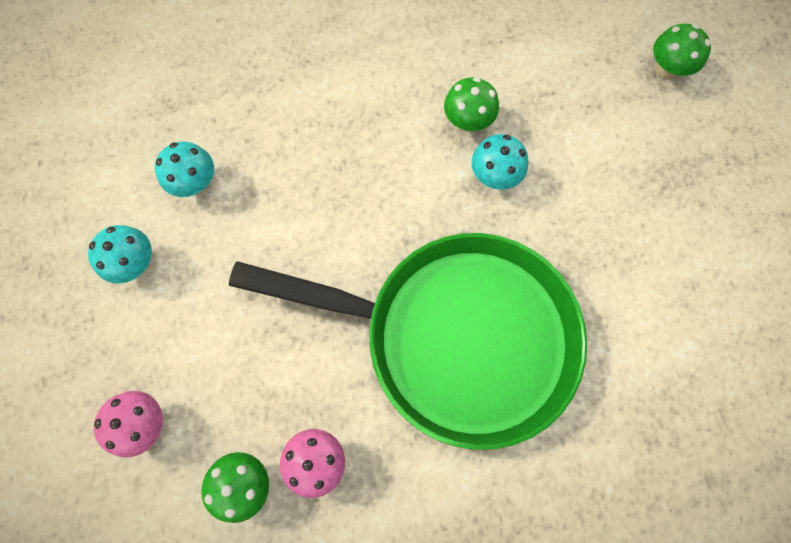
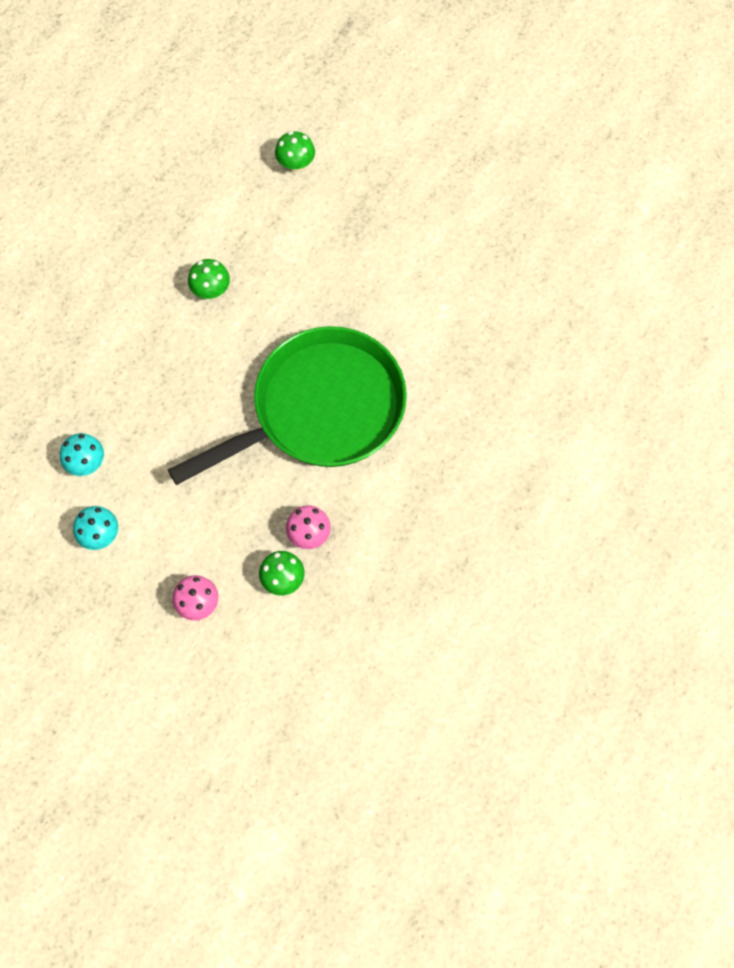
camera: 45 degrees left, 5 degrees down
turquoise mushroom [471,134,528,190] -> none

